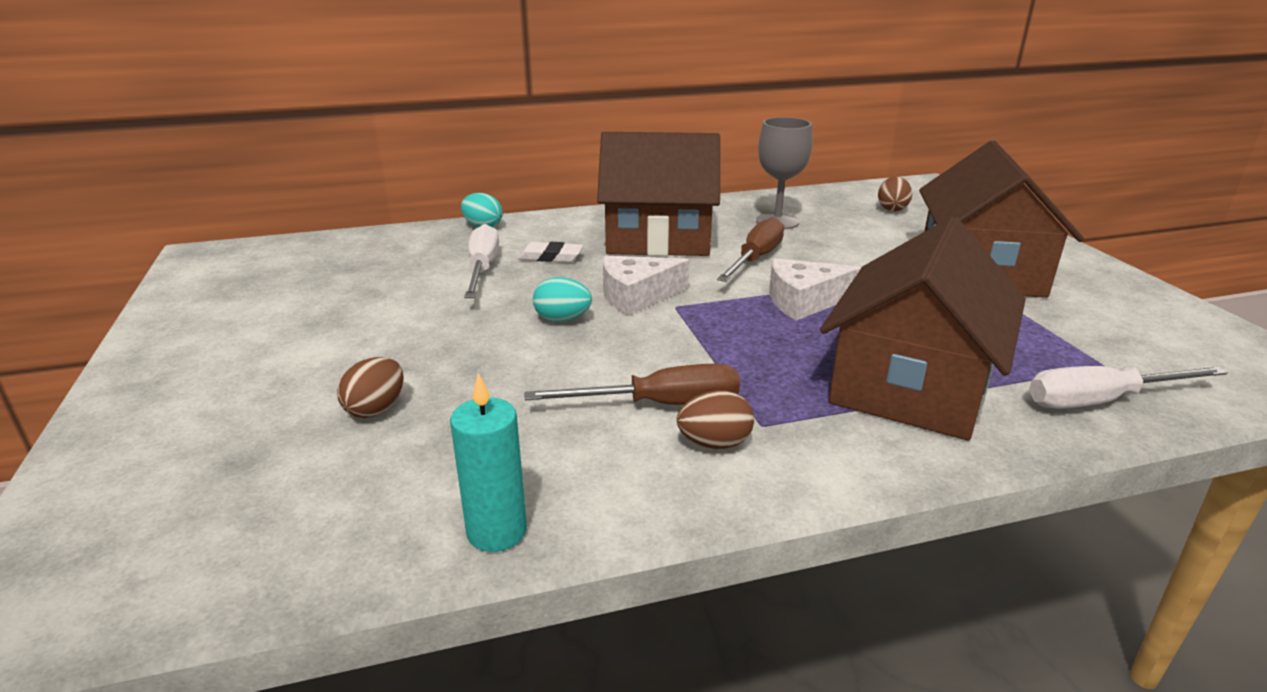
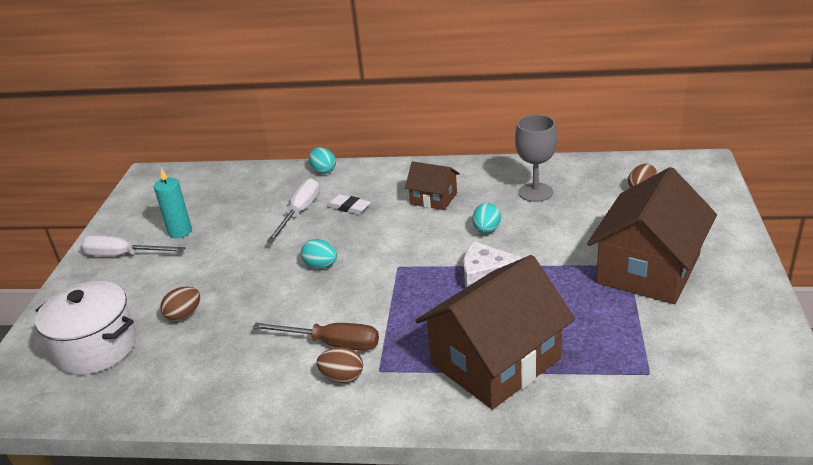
camera: 25 degrees right, 5 degrees up
turquoise candle [450,373,527,552] -> turquoise candle moved to [154,168,192,238]
brown house [597,132,720,256] -> brown house [405,161,460,210], size x0.50
white cheese [603,256,689,316] -> none
brown screwdriver [717,217,784,282] -> turquoise egg [472,203,501,233]
white screwdriver [1029,366,1228,409] -> white screwdriver moved to [80,235,186,256]
none -> white pot [35,281,137,375]

